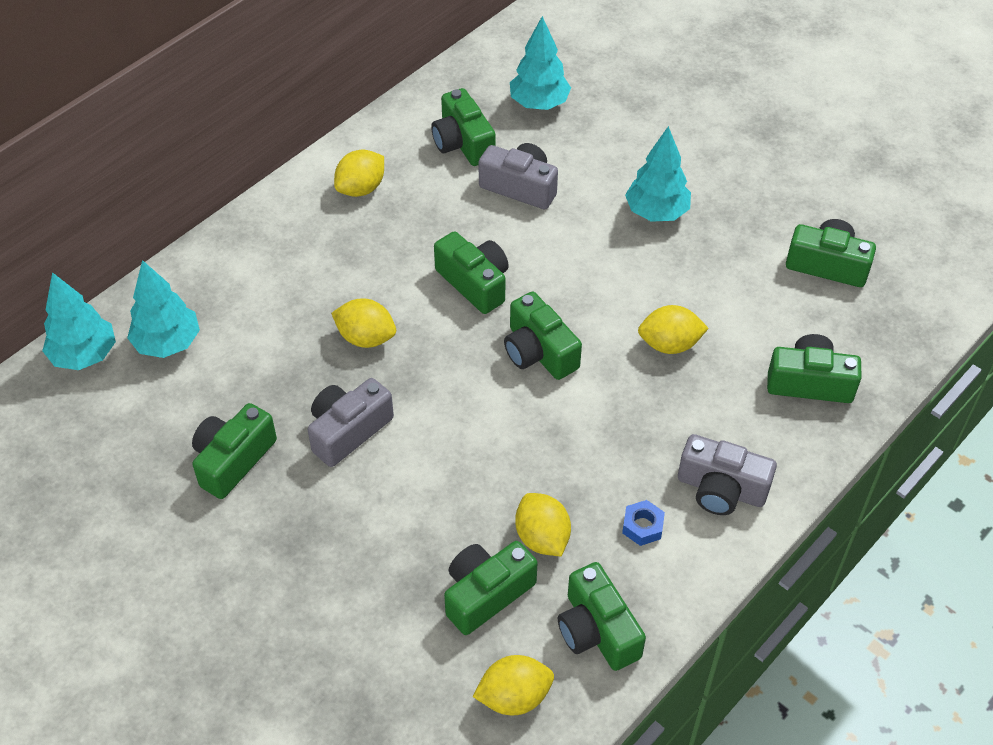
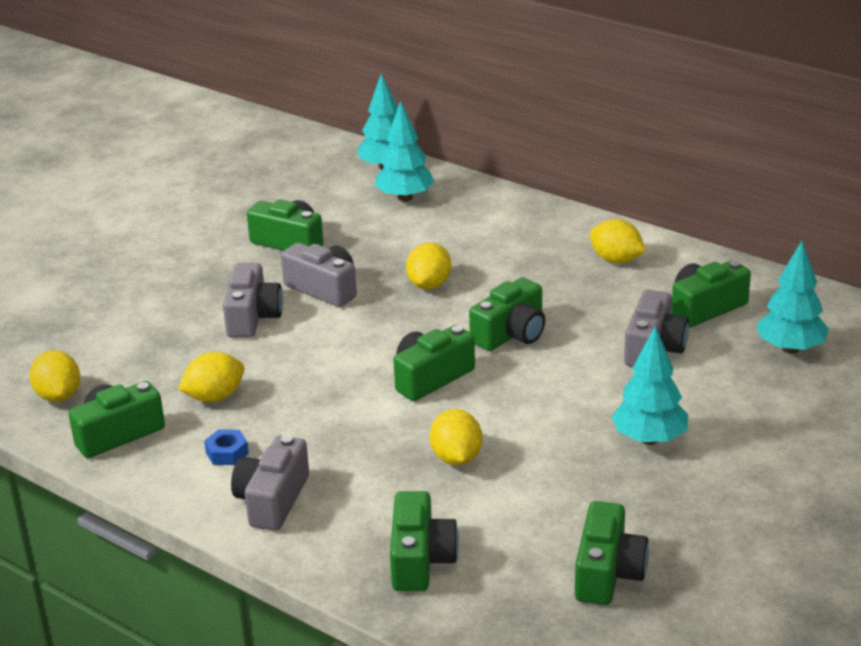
camera: 85 degrees right, 20 degrees down
green camera [444,541,537,635] -> none
none -> grey camera [223,263,283,337]

